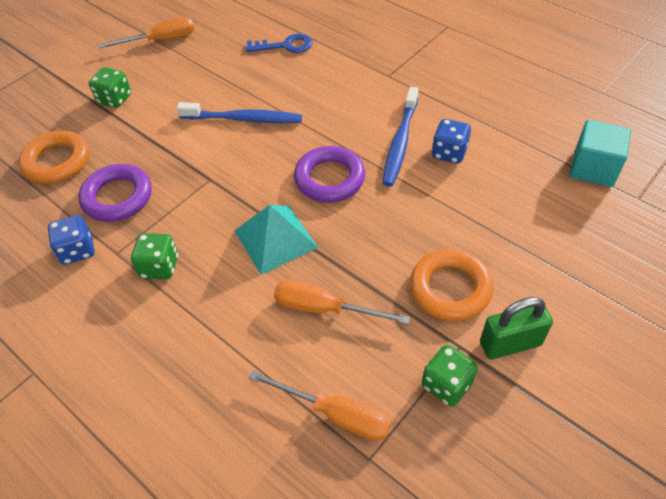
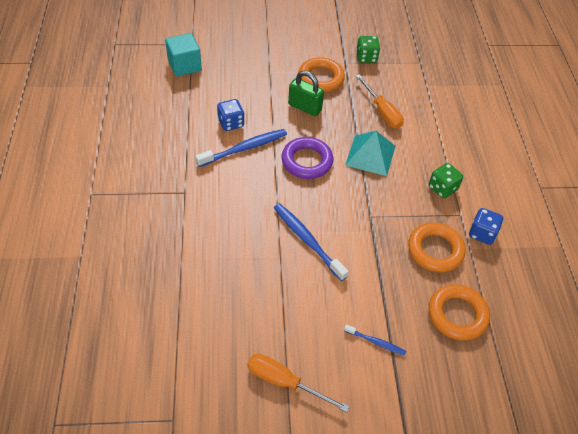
camera: 140 degrees left, 0 degrees up
purple ring [79,164,152,222] -> orange ring [408,223,466,272]
green dice [89,67,131,108] -> blue toothbrush [344,324,406,356]
blue key [246,34,313,53] -> none
orange screwdriver [248,370,391,441] -> none
green padlock [480,297,553,359] -> green padlock moved to [288,71,324,116]

